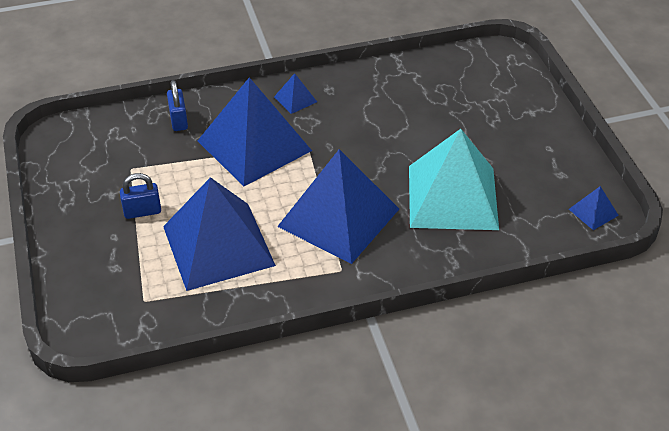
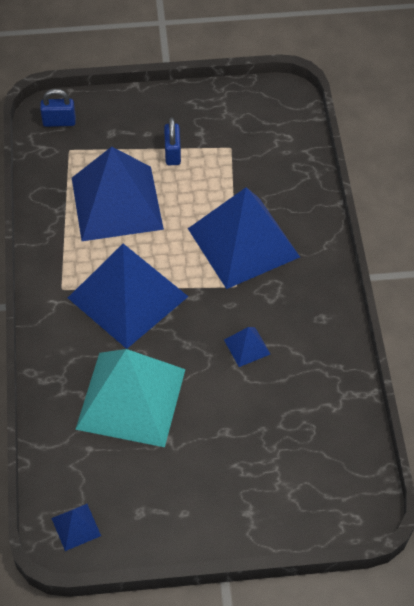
camera: 100 degrees right, 10 degrees up
blue padlock [167,80,188,131] -> blue padlock moved to [40,89,76,127]
blue pyramid [274,73,317,114] -> blue pyramid moved to [224,327,270,367]

